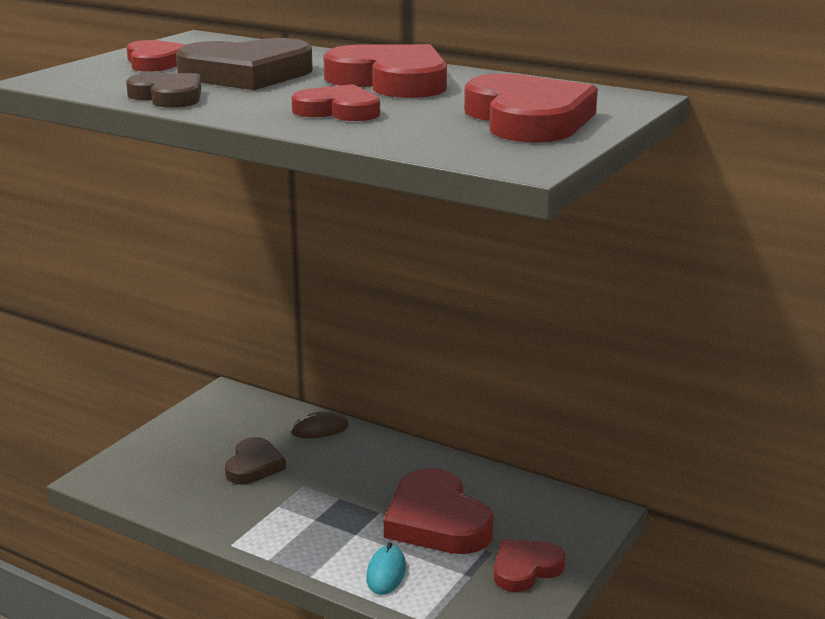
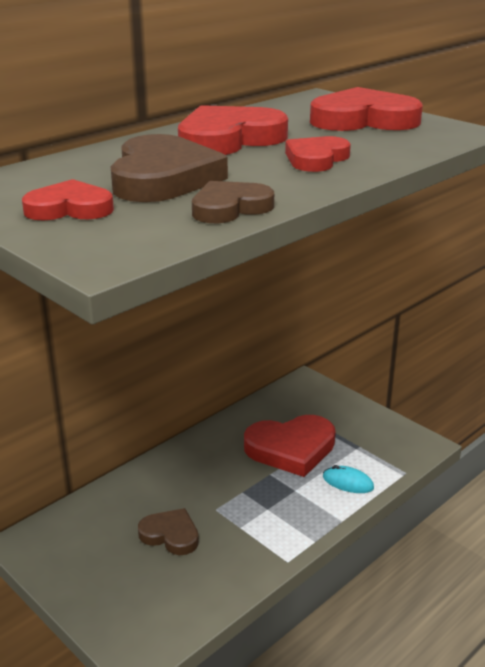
camera: 75 degrees left, 5 degrees up
brown mouse [291,412,349,438] -> none
red heart [494,539,566,592] -> none

